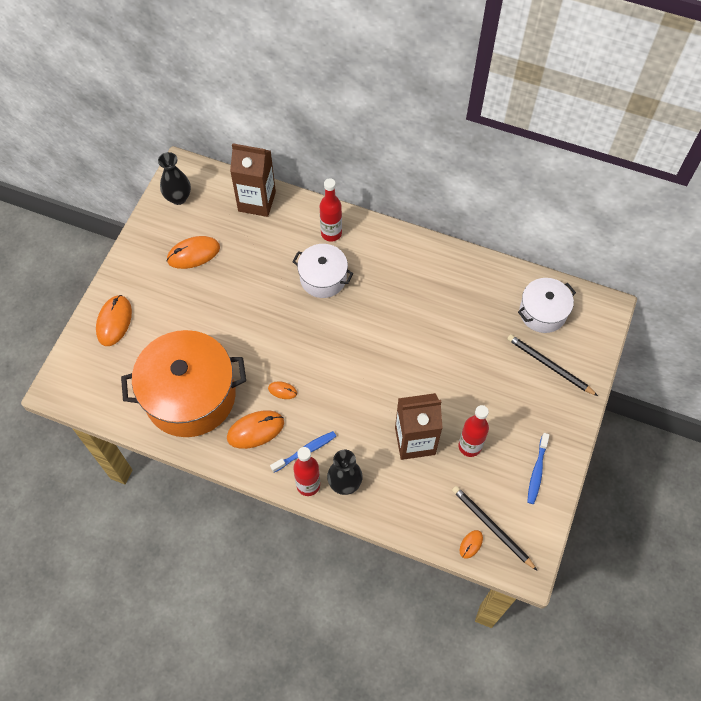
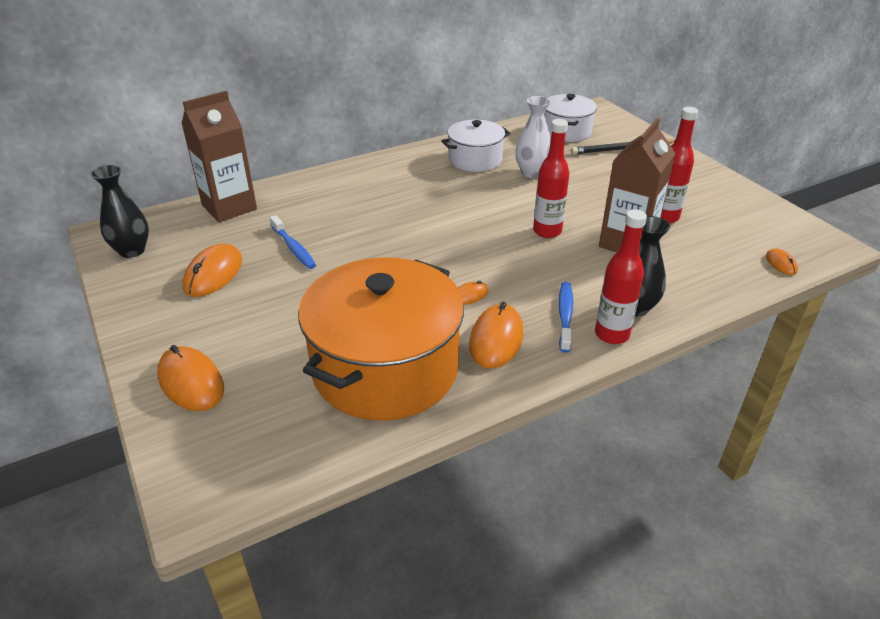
camera: 50 degrees left, 25 degrees down
white pot [292,244,353,298] -> white pot moved to [441,120,511,172]
red bottle [320,178,342,242] -> red bottle moved to [533,119,569,238]
black pencil [452,486,537,570] -> none
blue toothbrush [527,433,549,504] -> blue toothbrush moved to [270,215,316,269]
none -> white vase [515,96,551,178]

